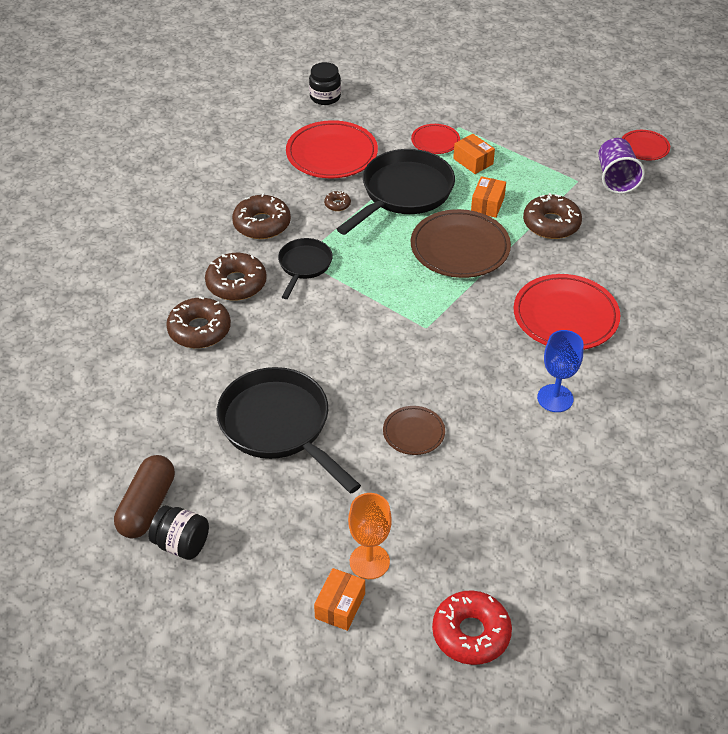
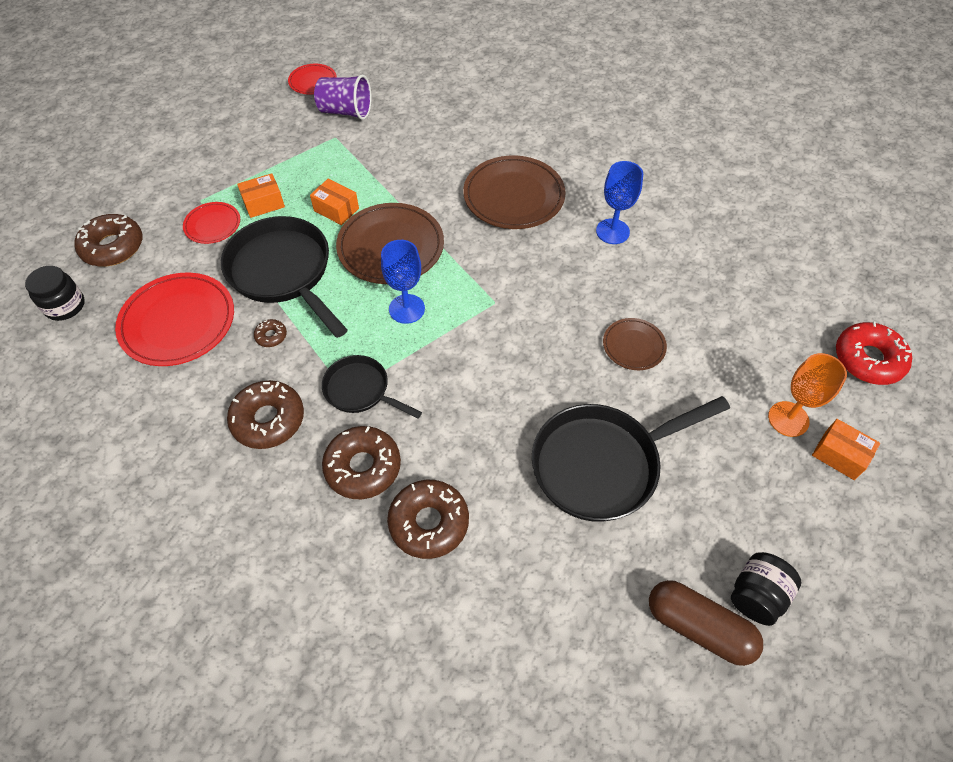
camera: 75 degrees left, 10 degrees up
red plate [514,274,620,350] -> brown plate [463,156,566,229]
brown donut [523,193,582,239] -> brown donut moved to [74,214,142,267]
none -> blue goblet [381,240,425,324]

